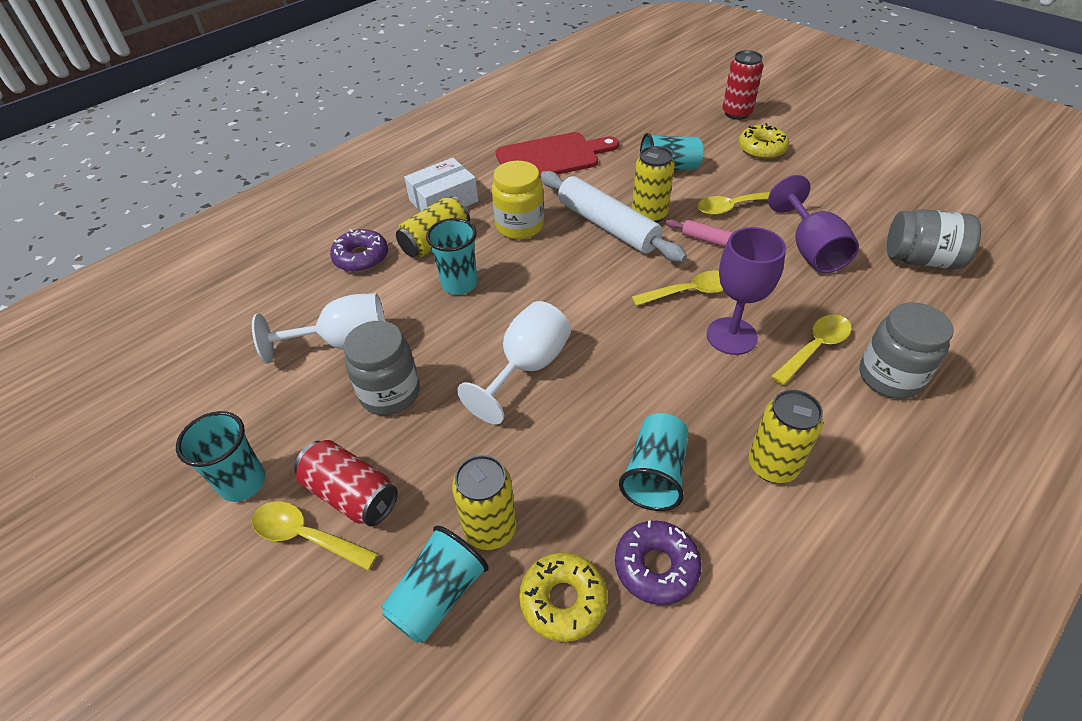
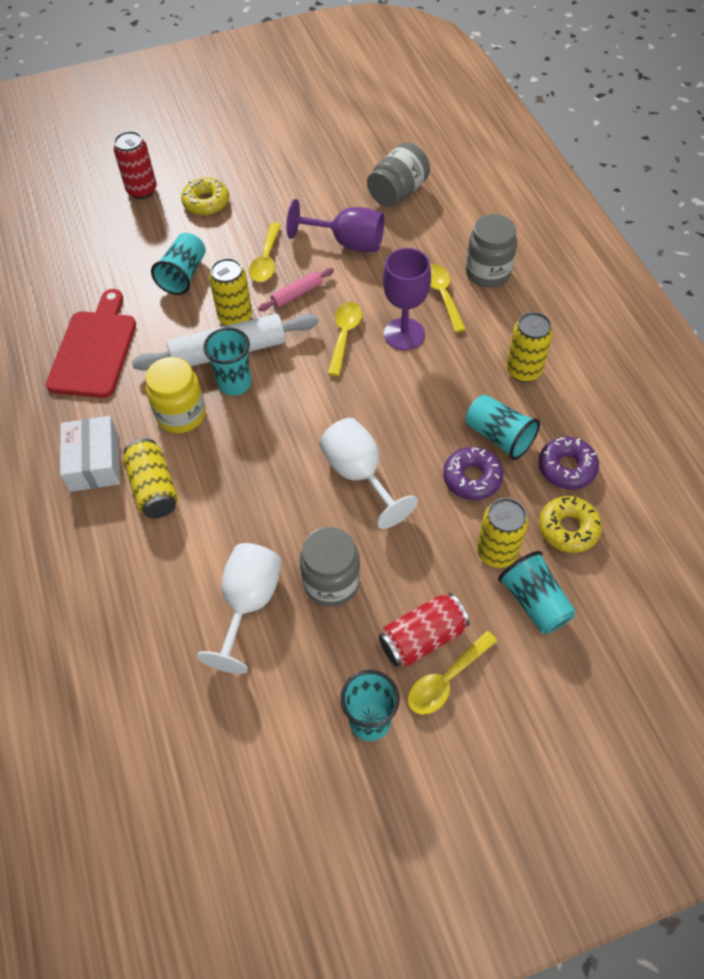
camera: 65 degrees left, 10 degrees up
purple donut [330,229,388,272] -> purple donut moved to [443,447,503,500]
turquoise cup [426,218,477,295] -> turquoise cup moved to [203,328,251,395]

